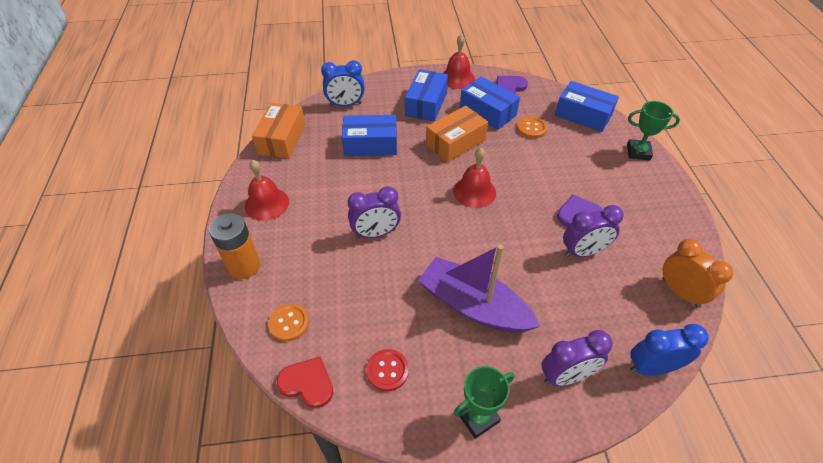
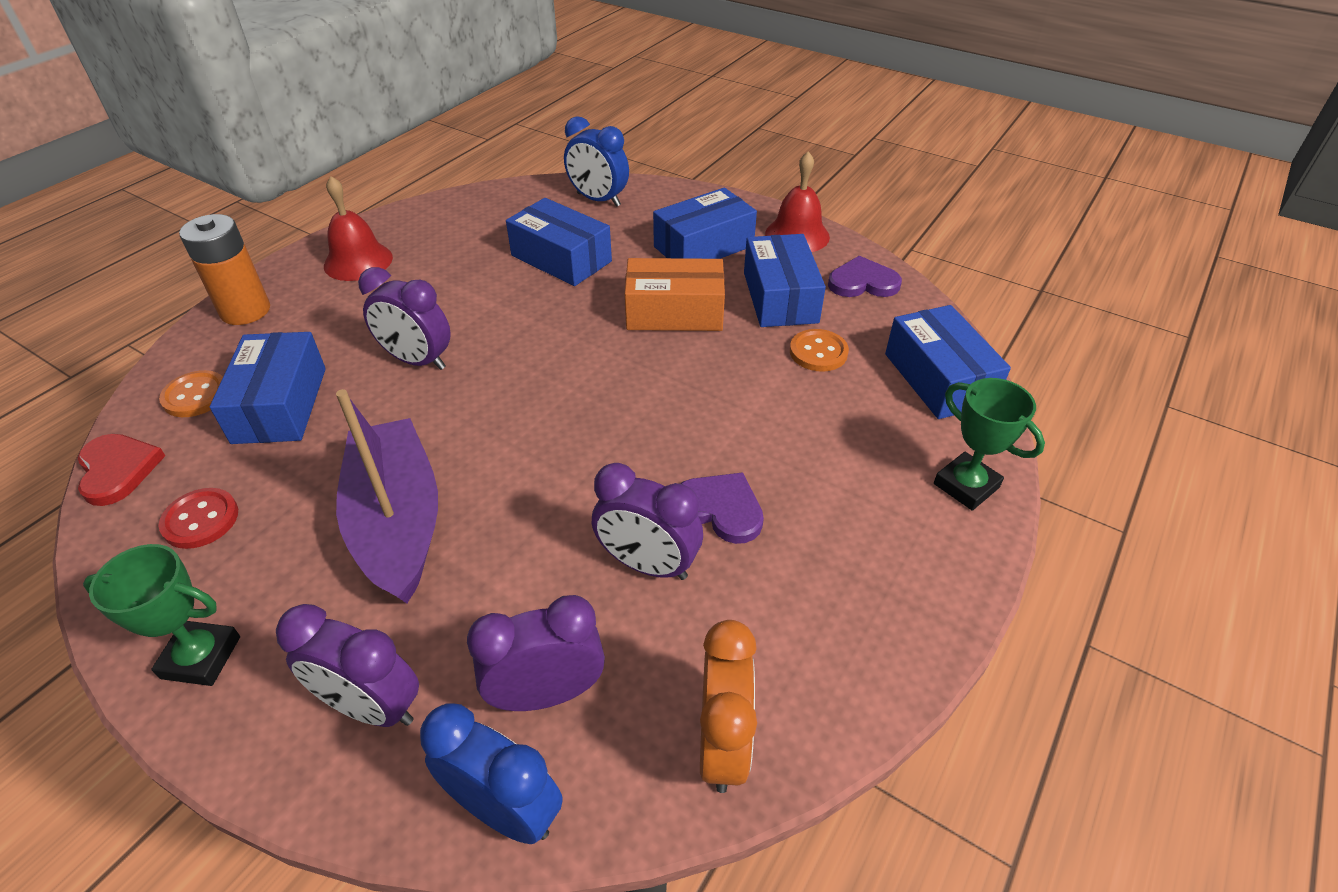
camera: 40 degrees right, 5 degrees down
orange box [252,103,305,159] -> none
red bell [453,148,496,208] -> none
none -> blue box [210,332,326,444]
none -> purple clock [467,595,605,711]

